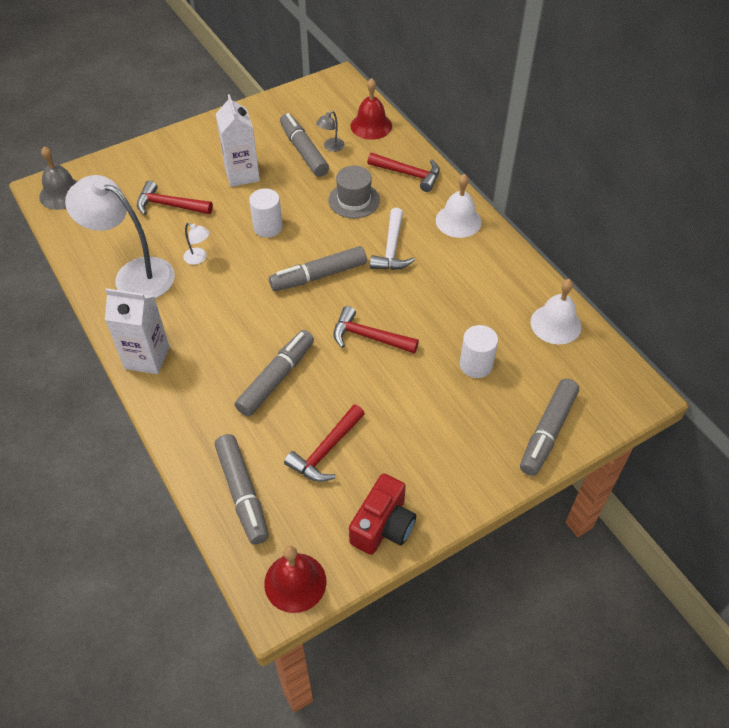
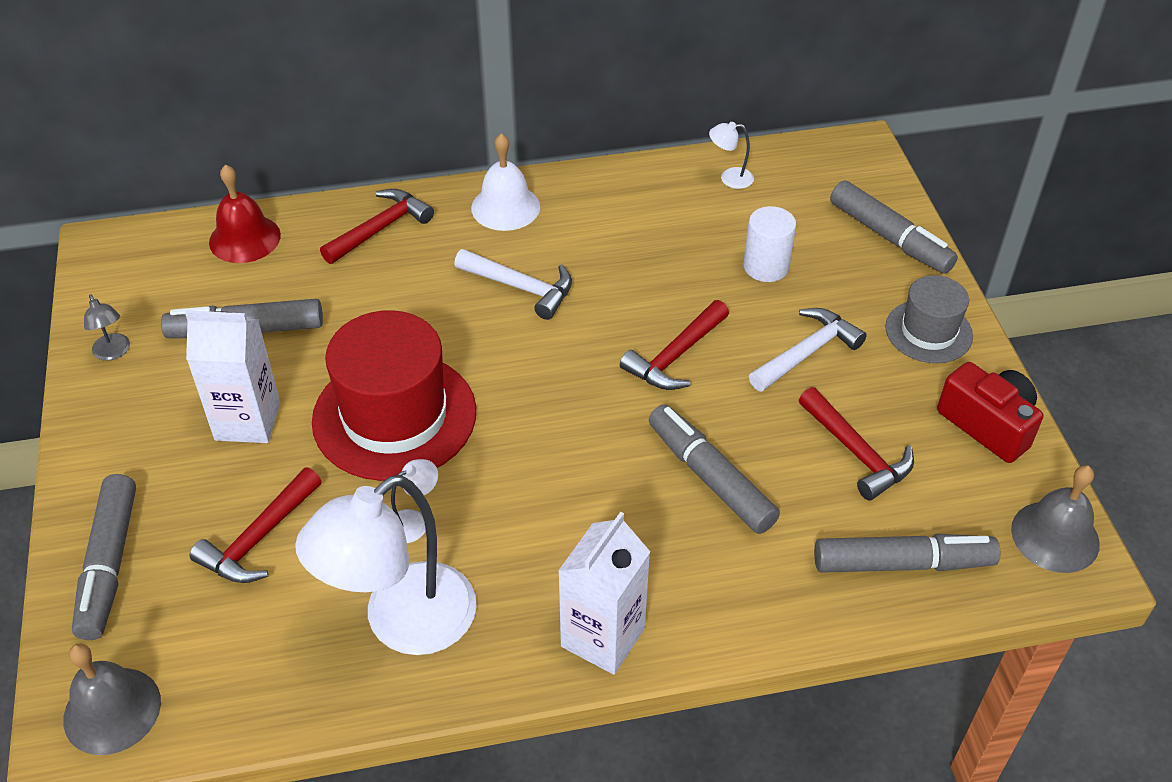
camera: 70 degrees left, 5 degrees down
white cylinder [249,189,283,237] -> red hat [312,310,476,481]
red bell [264,546,327,613] -> grey bell [1011,465,1100,573]
grey marker [269,246,367,291] -> grey marker moved to [72,474,136,640]
grey lamp [316,111,345,152] -> grey lamp moved to [84,294,130,361]
grey hat [328,166,380,218] -> grey hat moved to [885,275,973,363]
white bell [531,279,581,345] -> white lamp [709,122,754,189]
none -> white hammer [749,308,867,392]

